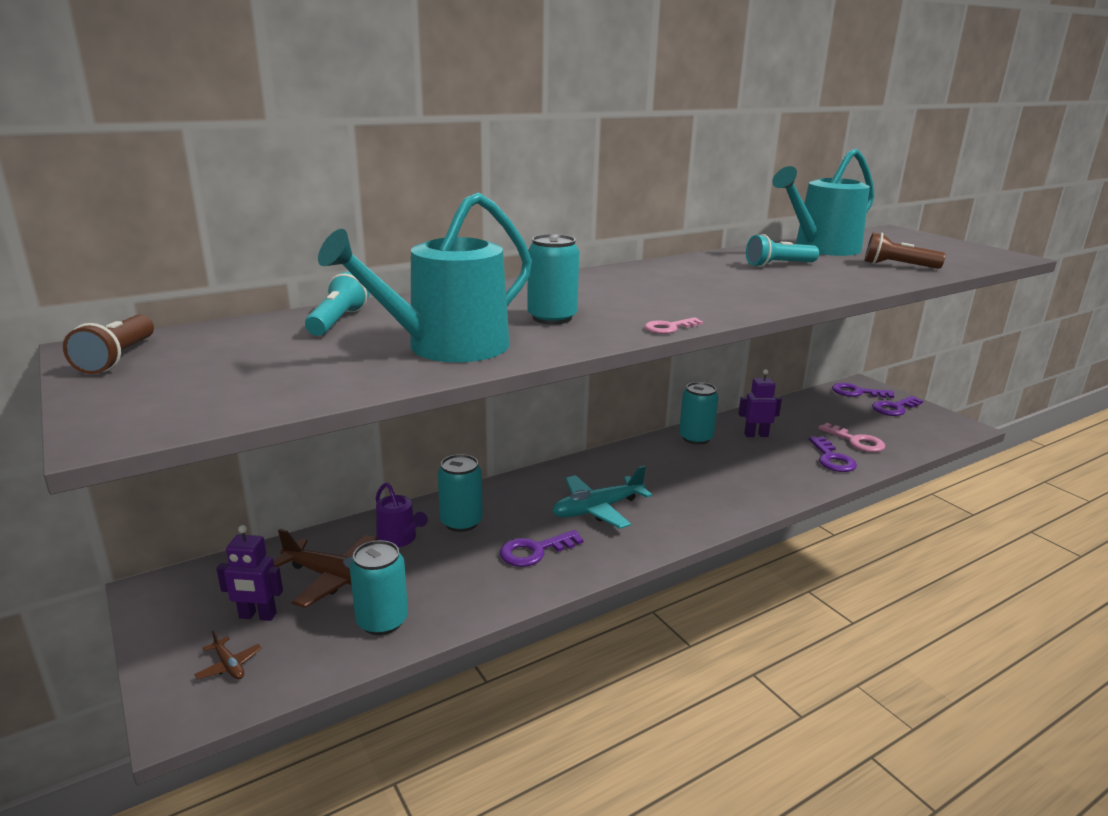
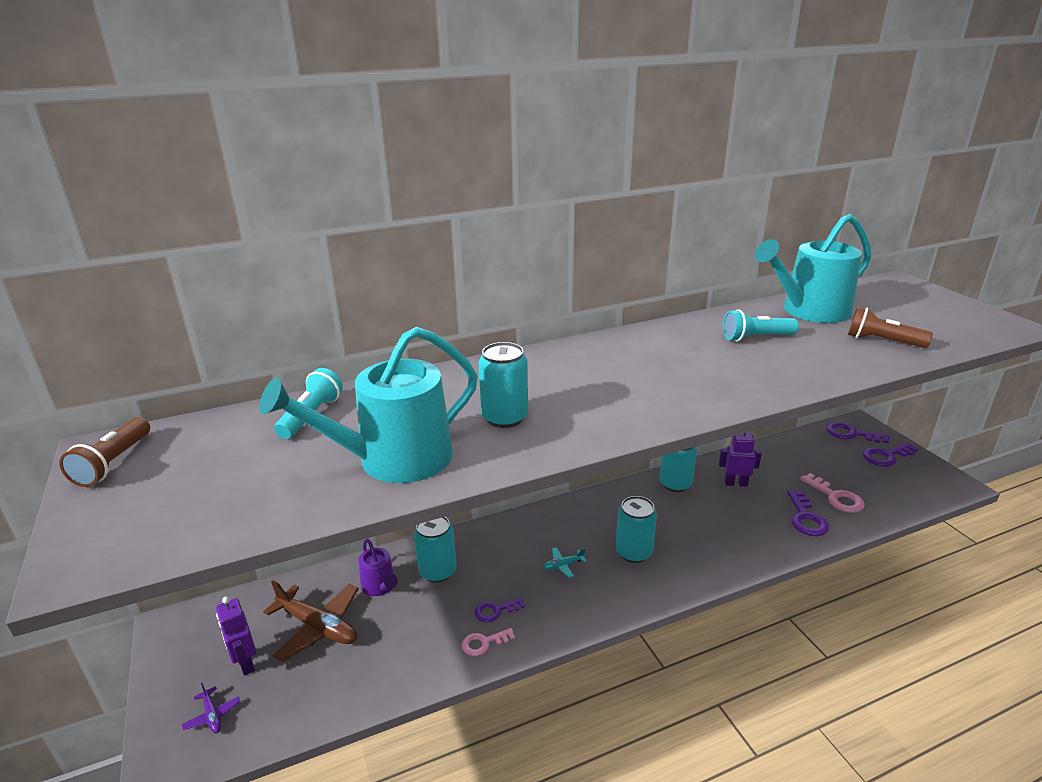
camera: 10 degrees right, 5 degrees up
brown plane [194,630,262,680] -> purple plane [182,683,241,733]
purple robot [216,525,283,621] -> purple robot turned 45 degrees clockwise [216,596,256,675]
turquoise can [350,540,408,635] -> turquoise can moved to [616,496,657,563]
purple key [500,530,584,567] -> purple key [475,597,525,622], size x0.64
turquoise plane [552,465,652,529] -> turquoise plane [543,547,587,578], size x0.46
pink key [645,317,703,334] -> pink key moved to [462,628,515,656]

